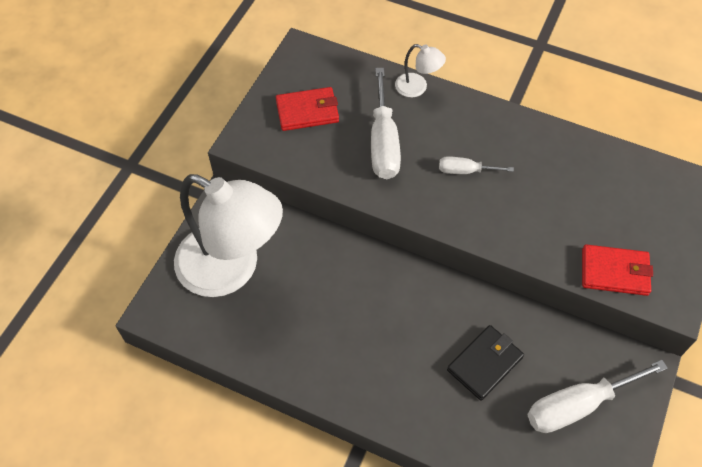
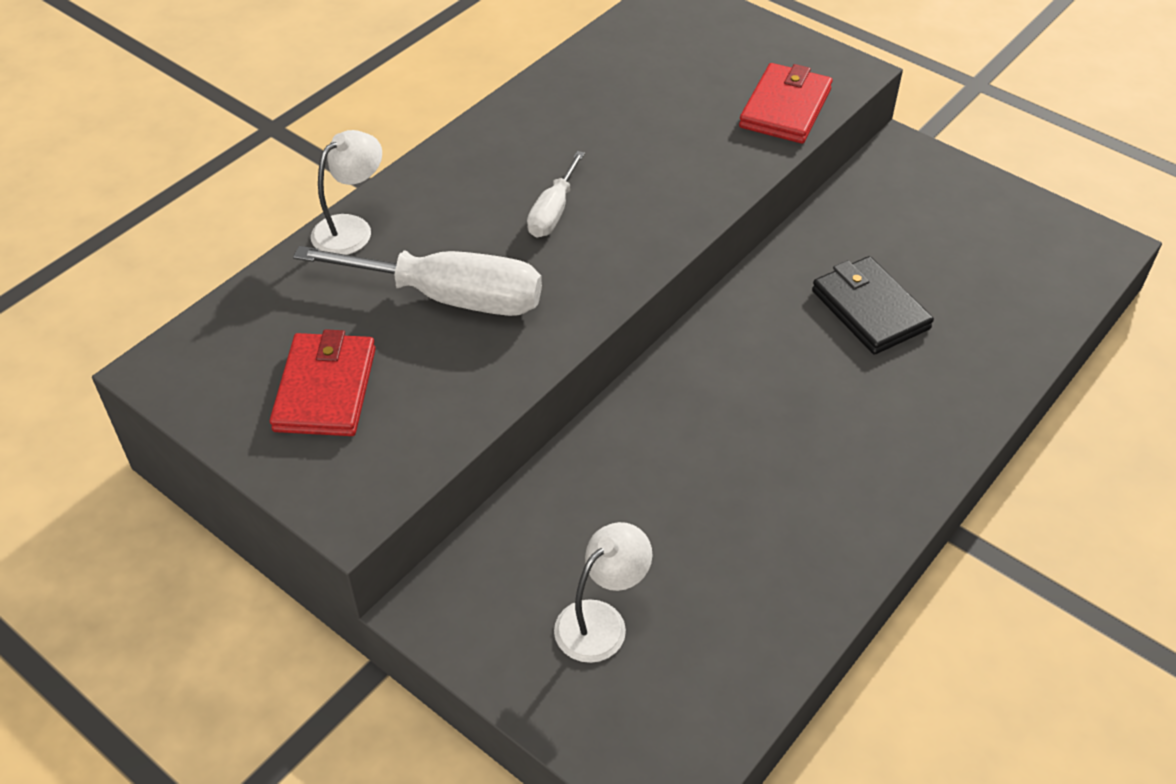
camera: 75 degrees left, 10 degrees down
white lamp [174,174,283,297] -> white lamp [554,522,652,663], size x0.41
white screwdriver [527,360,668,433] -> none

